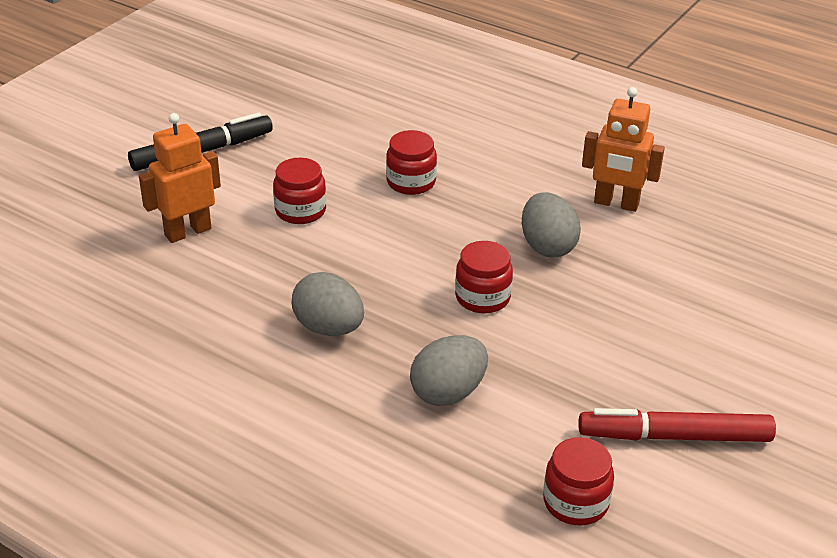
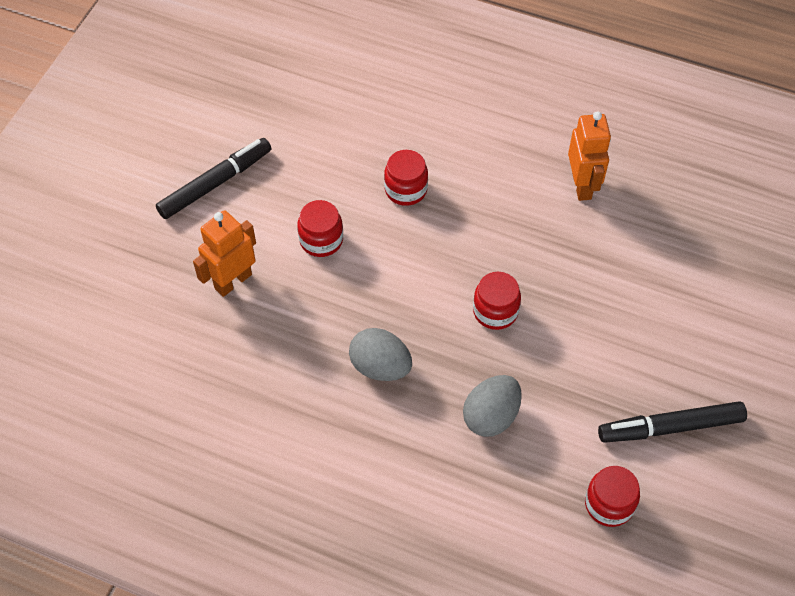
camera: 10 degrees left, 20 degrees up
grey egg [522,192,581,258] -> none
red marker [578,408,776,442] -> black marker [598,401,747,443]
orange robot [582,87,665,212] -> orange robot turned 105 degrees counterclockwise [568,111,611,201]

